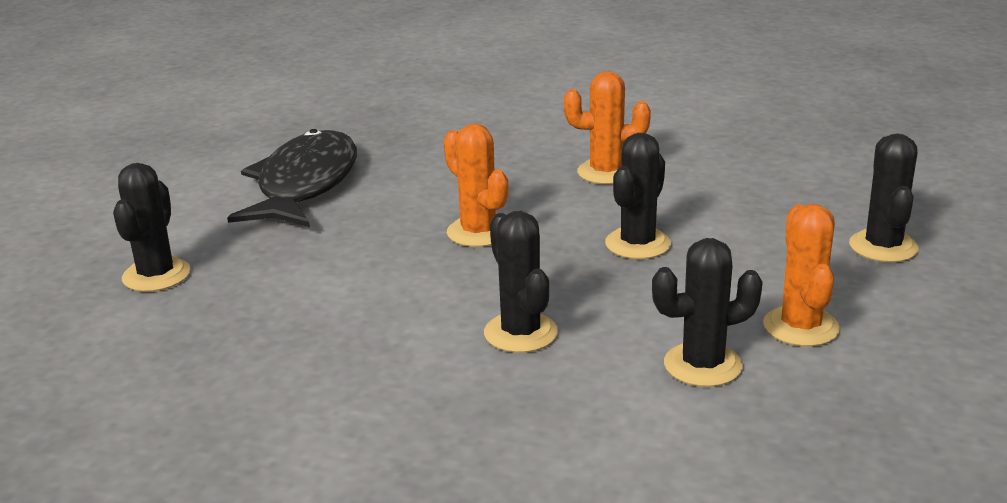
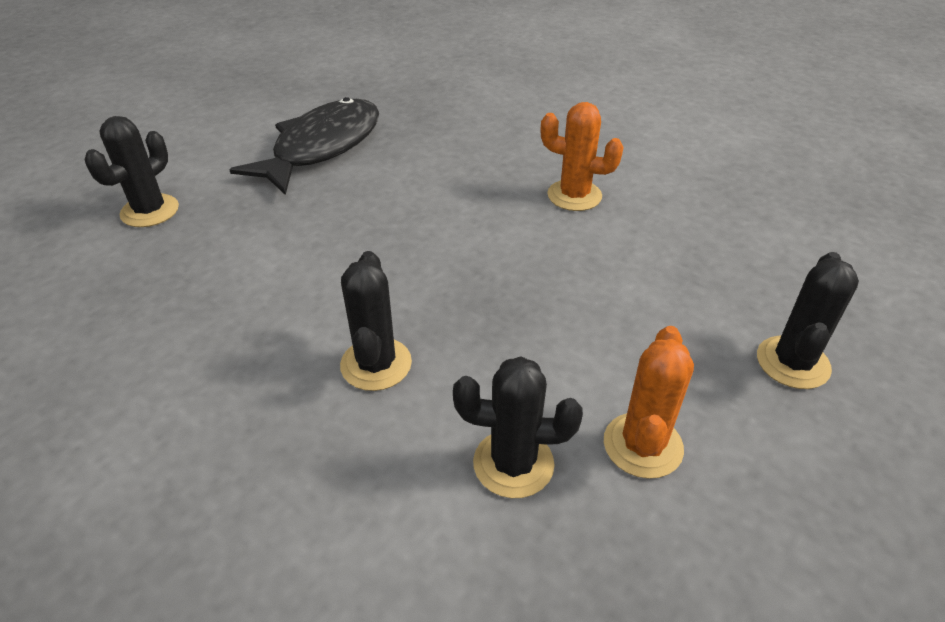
camera: 20 degrees right, 15 degrees up
orange cactus [444,124,508,247] -> none
black cactus [605,133,671,259] -> none

